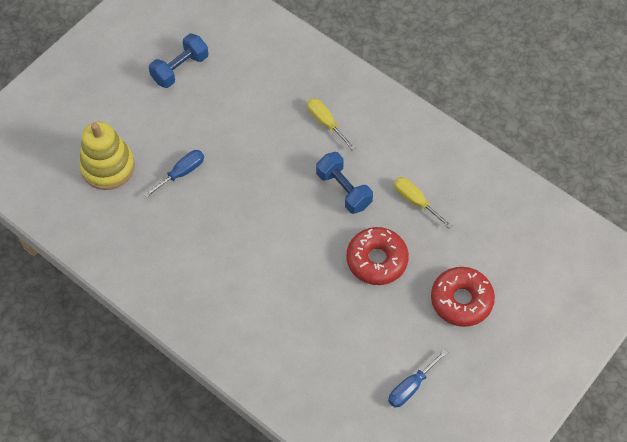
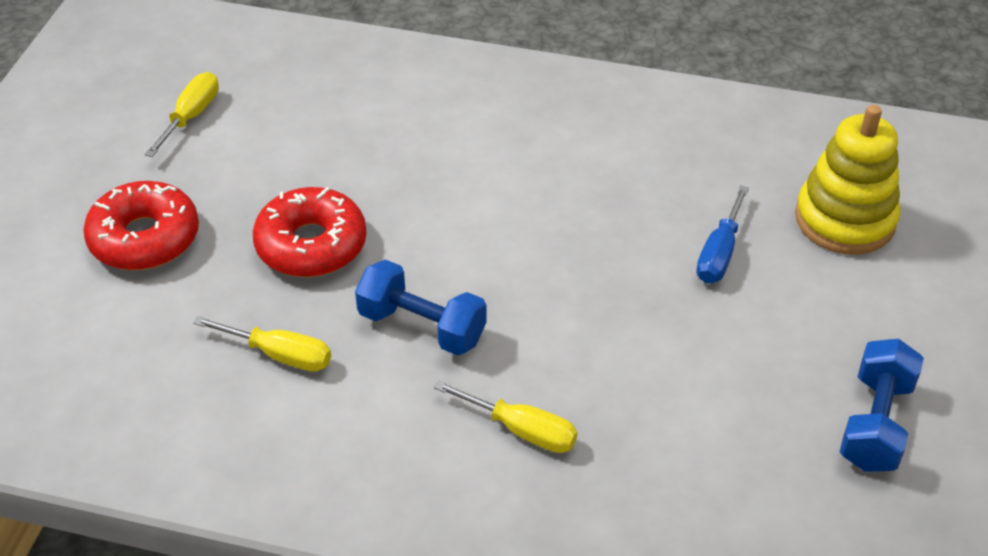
camera: 155 degrees right, 15 degrees down
blue screwdriver [388,349,448,407] -> yellow screwdriver [145,72,219,157]

